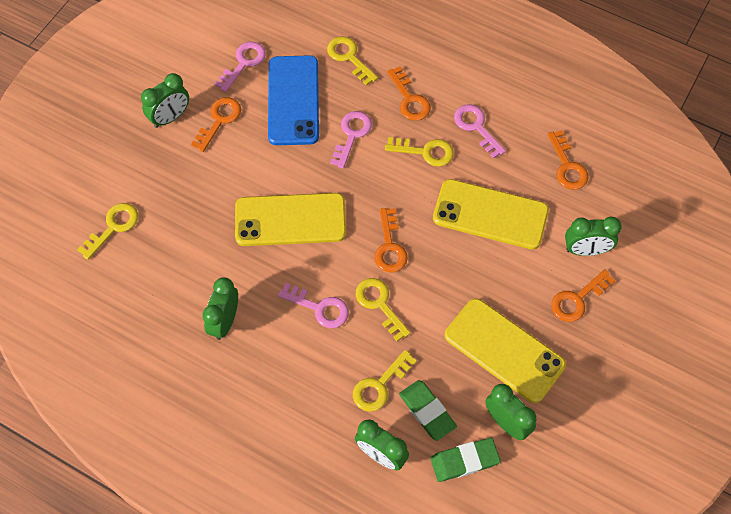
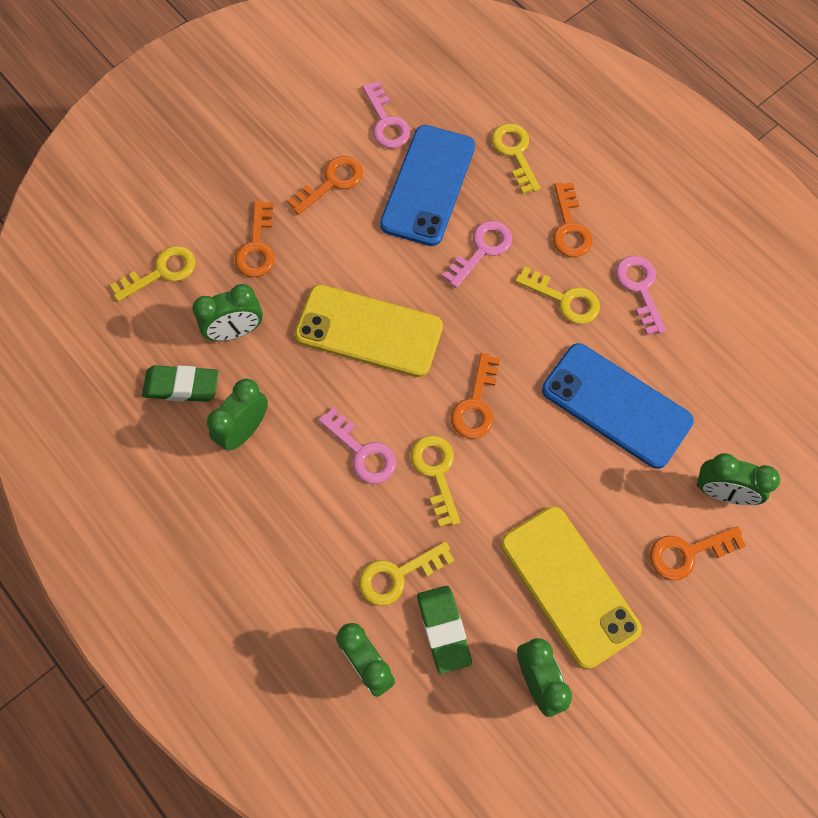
camera: 20 degrees right, 5 degrees up
green clock [141,73,189,128] -> green clock moved to [192,284,263,341]
pink key [215,42,266,92] -> pink key turned 105 degrees clockwise [362,81,411,148]
green eraser [430,438,500,482] -> green eraser moved to [142,365,219,402]
yellow phone [433,179,549,250] -> blue phone [542,343,694,469]
orange key [548,130,588,190] -> orange key moved to [235,201,275,277]

